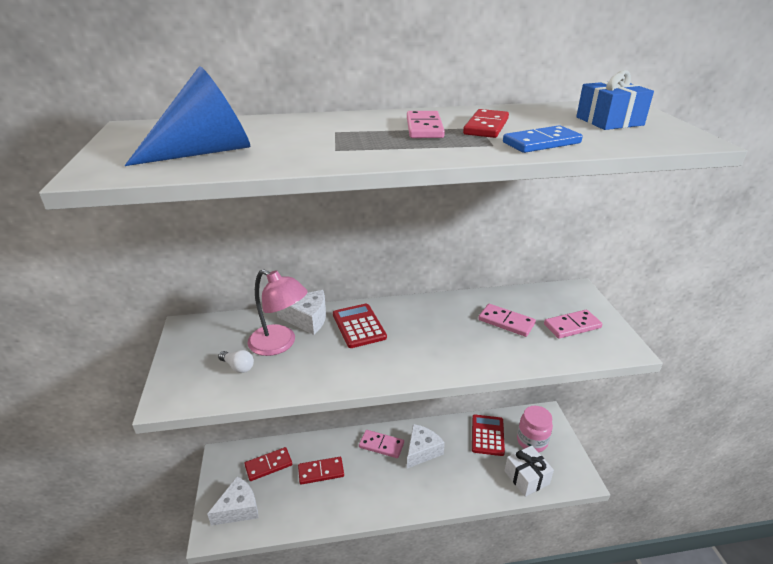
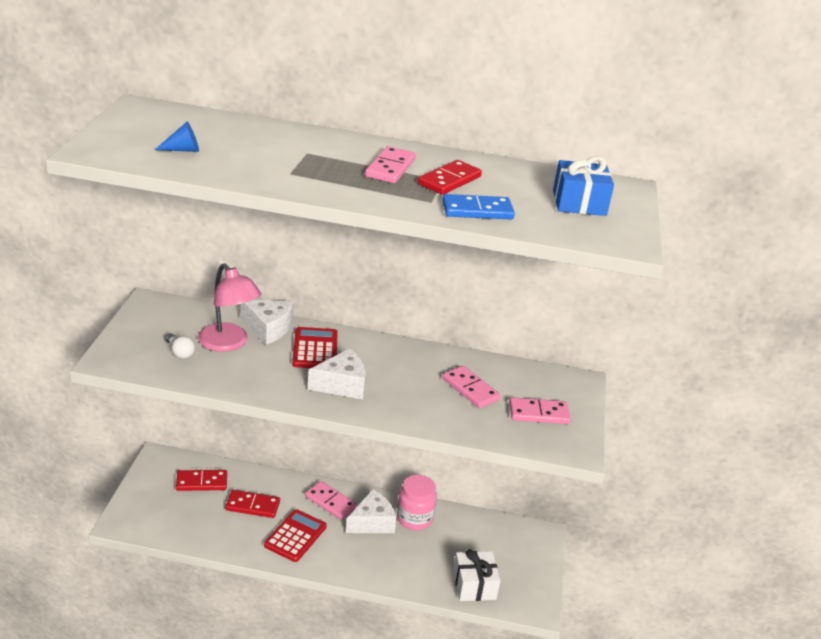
camera: 15 degrees right, 0 degrees up
blue cone [125,66,250,166] -> blue cone [155,121,199,152], size x0.42
white cheese [207,476,258,526] -> white cheese moved to [307,349,366,399]
red calculator [472,415,505,456] -> red calculator moved to [264,509,327,562]
pink jar [517,406,553,452] -> pink jar moved to [397,475,437,530]

